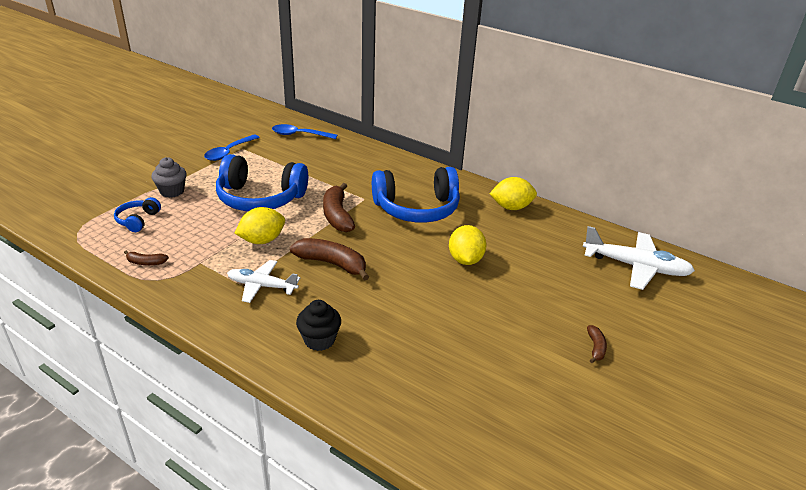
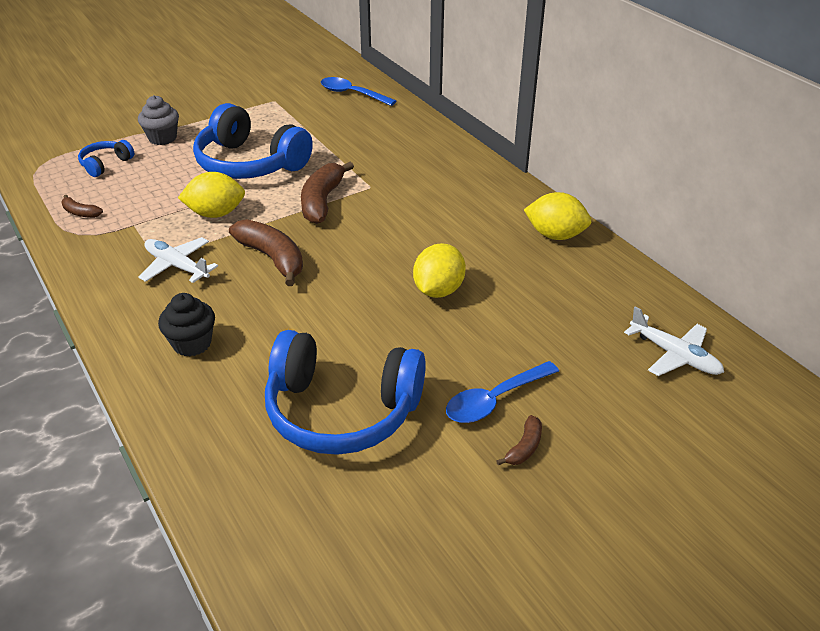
camera: 25 degrees right, 5 degrees up
blue spoon [204,135,260,161] -> blue spoon moved to [446,361,559,423]
blue headphones [372,167,460,223] -> blue headphones moved to [265,330,426,455]
white plane [583,226,695,290] -> white plane [624,306,724,376], size x0.65

